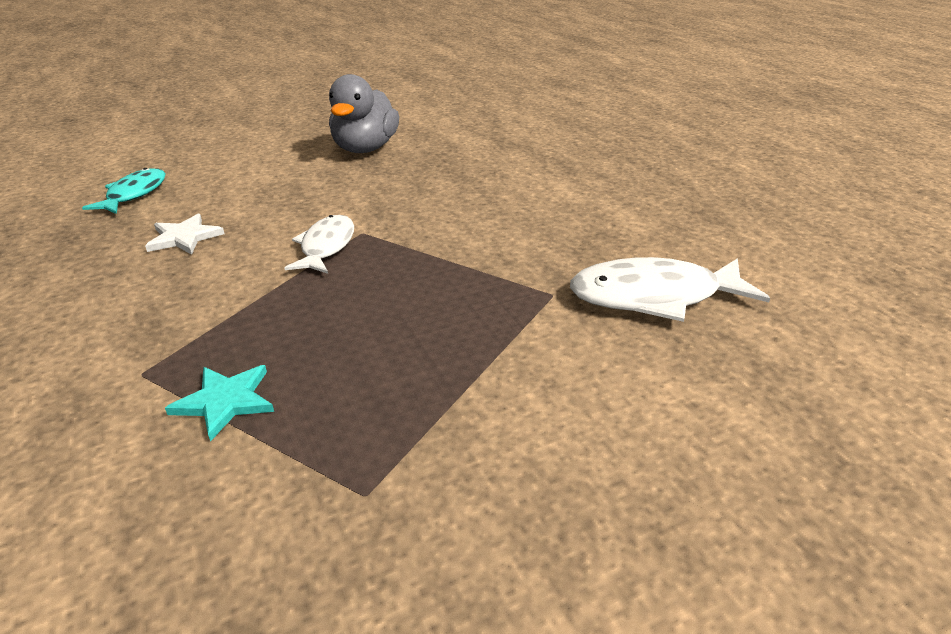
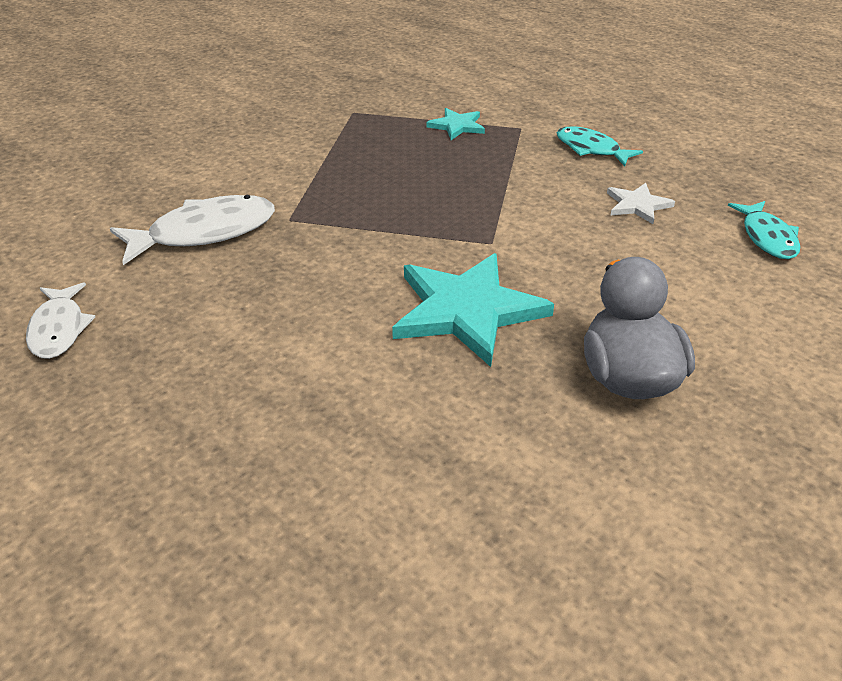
camera: 160 degrees right, 5 degrees up
white fish [284,215,354,274] -> white fish moved to [26,282,95,359]
none -> turquoise star [392,253,554,367]
none -> turquoise fish [557,126,643,166]

